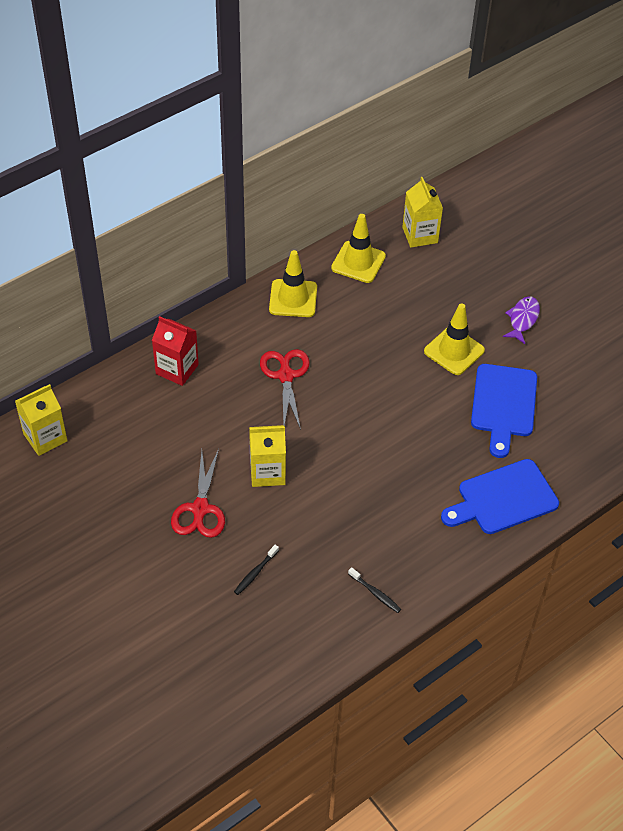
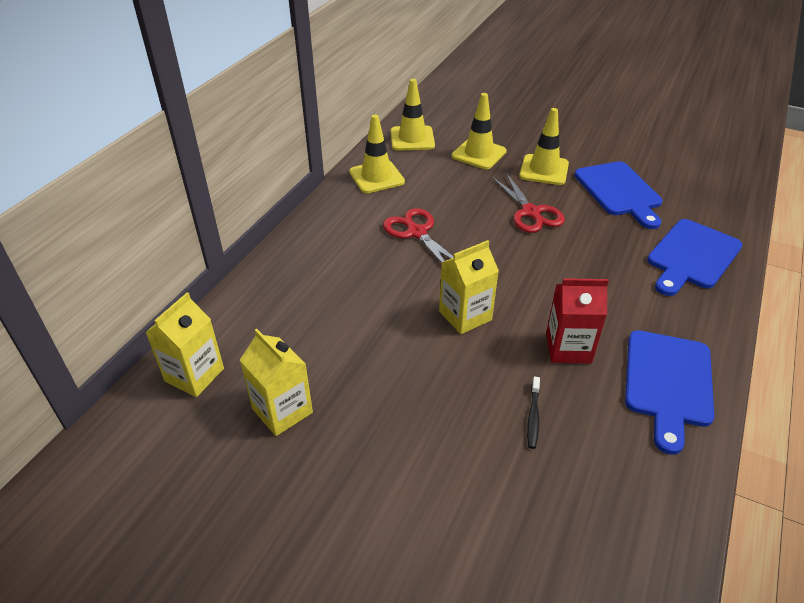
camera: 25 degrees left, 10 degrees down
red carton [152,316,199,386] -> red carton moved to [546,278,609,363]
red scissors [171,449,225,538] -> red scissors moved to [492,173,565,233]
black toothbrush [348,567,401,613] -> blue cutting board [625,330,714,455]
yellow carton [402,177,443,248] -> yellow carton moved to [240,329,313,436]
purple fish [503,296,540,344] -> none
none -> yellow traffic cone [452,93,507,169]

